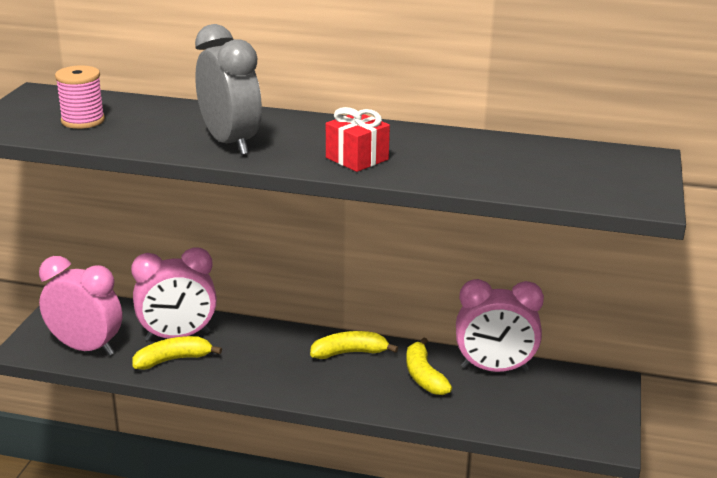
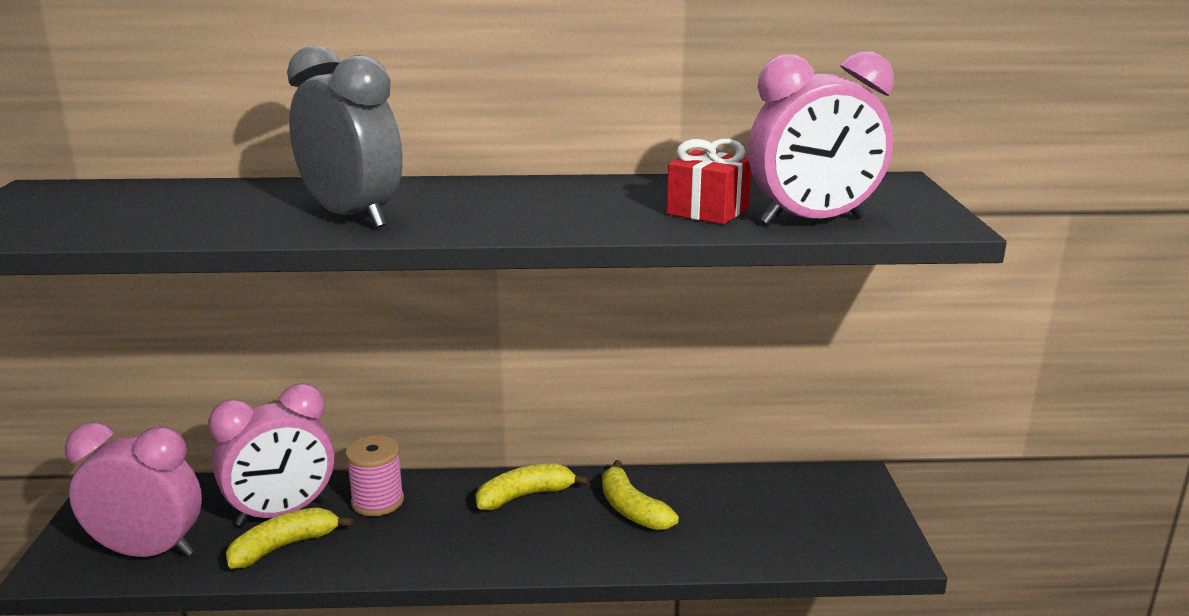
camera: 15 degrees left, 5 degrees down
pink spool [55,65,105,129] -> pink spool moved to [345,435,404,516]
red gift [326,107,390,172] -> red gift moved to [667,139,751,224]
pink clock [456,279,544,372] -> pink clock moved to [748,51,894,225]

